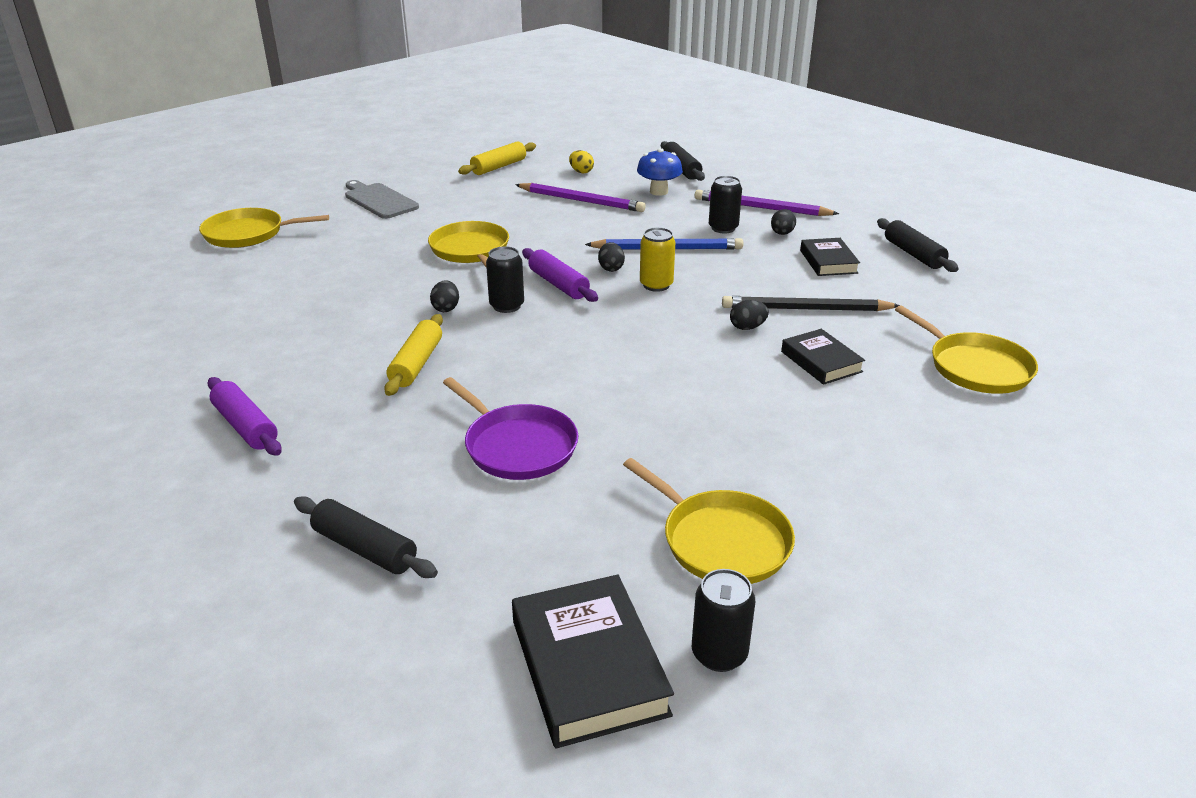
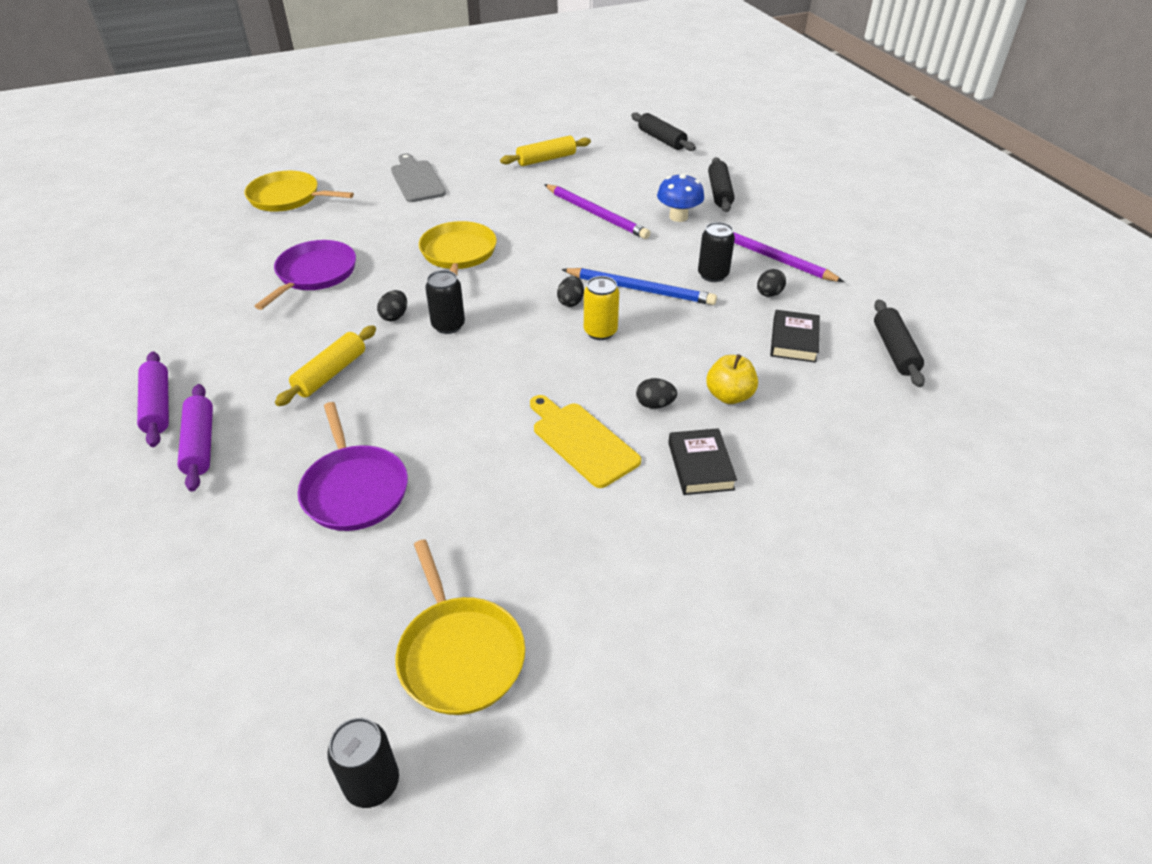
camera: 20 degrees right, 10 degrees up
black rolling pin [294,496,438,578] -> black rolling pin moved to [631,112,696,151]
black book [512,574,674,748] -> none
purple rolling pin [522,248,598,302] -> purple rolling pin moved to [177,384,213,492]
yellow egg [569,150,594,173] -> none
black pencil [722,296,900,311] -> yellow apple [706,354,758,404]
yellow pan [895,305,1038,394] -> none
none -> purple pan [255,240,356,310]
none -> yellow cutting board [530,395,641,488]

